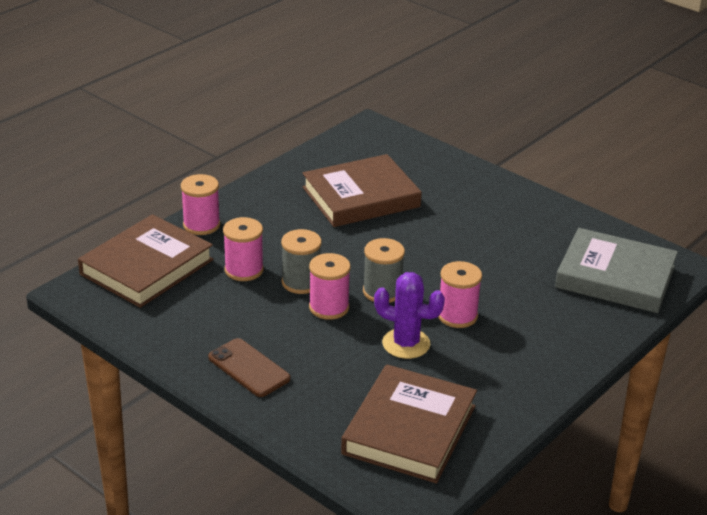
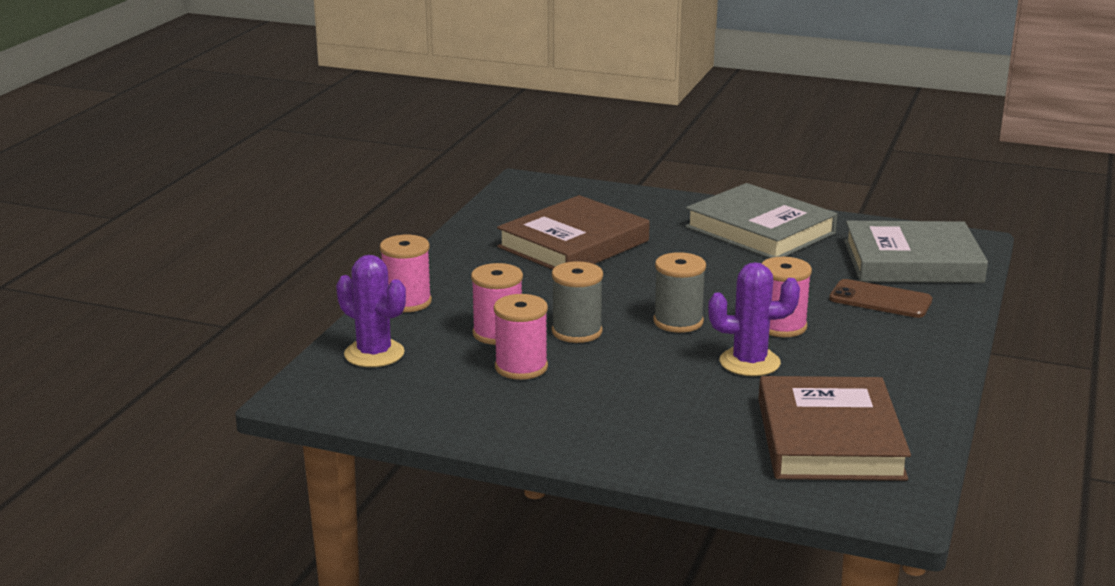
camera: 20 degrees left, 10 degrees down
brown book [78,214,213,308] -> purple cactus [336,255,406,367]
brown phone [208,338,290,397] -> brown phone moved to [829,279,932,318]
pink spool [309,253,351,320] -> pink spool moved to [494,294,548,380]
none -> grey book [685,183,837,258]

